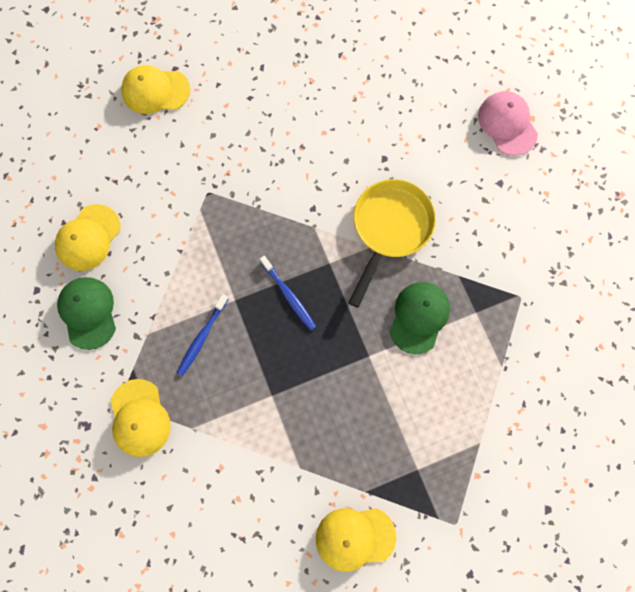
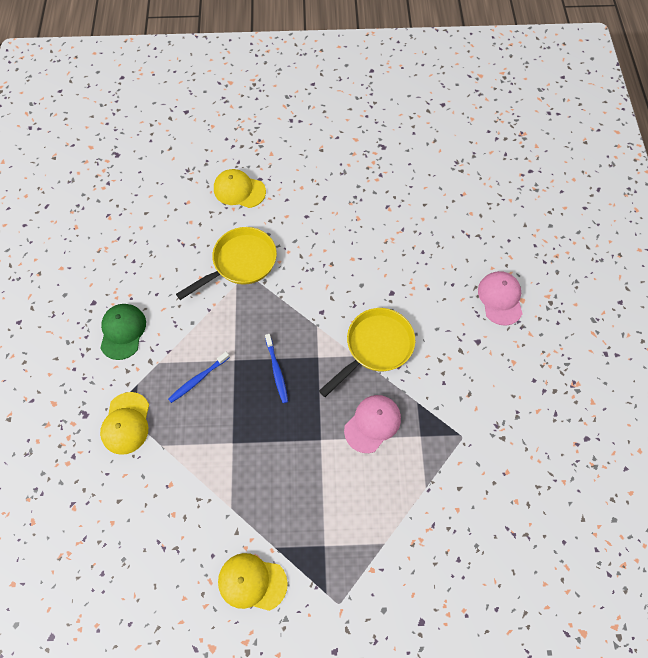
camera: 20 degrees right, 10 degrees down
yellow cap [55,204,120,271] -> none
green cap [389,282,450,354] -> pink cap [344,395,401,453]
none -> yellow pan [176,227,277,300]

